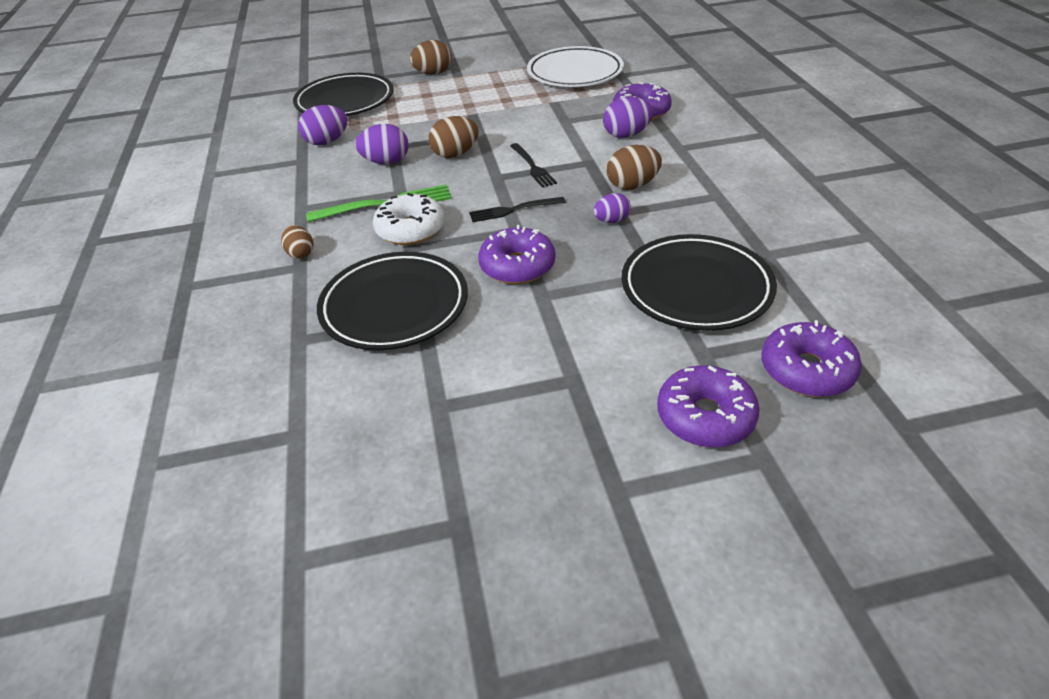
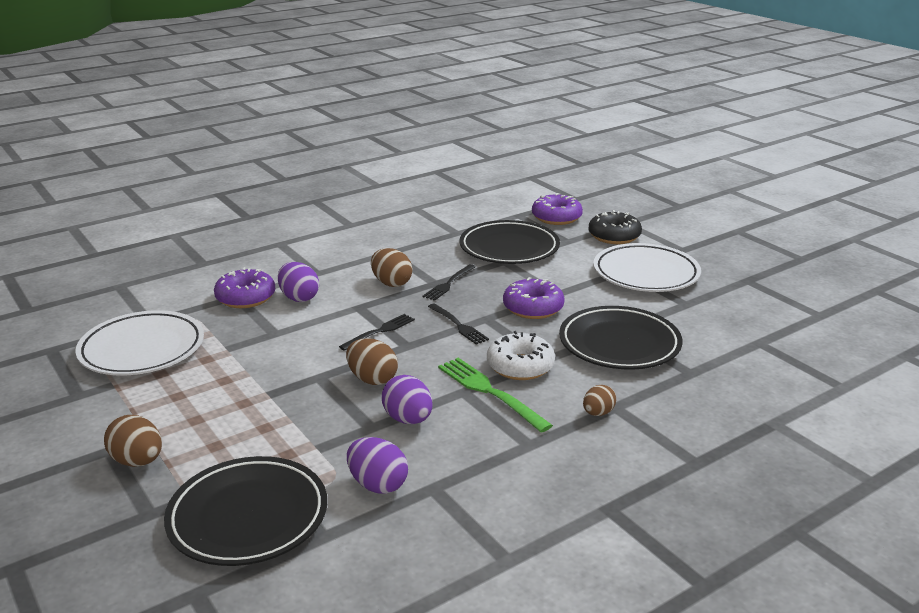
camera: 115 degrees left, 15 degrees down
purple egg [594,193,631,223] -> black fork [423,264,476,301]
purple donut [657,365,760,448] -> black donut [588,210,642,244]
none -> white plate [593,243,701,292]

